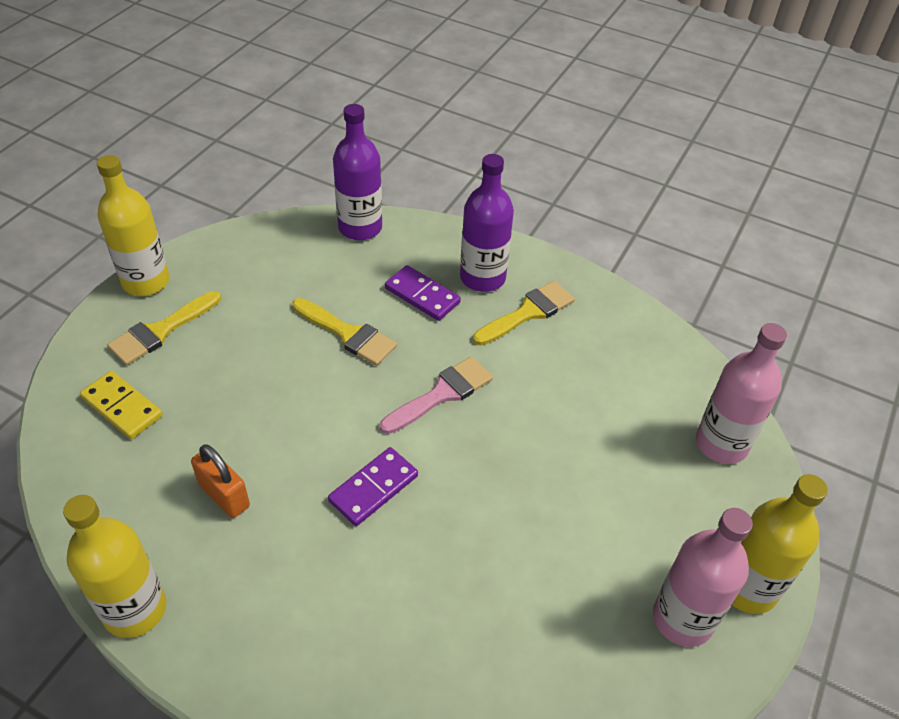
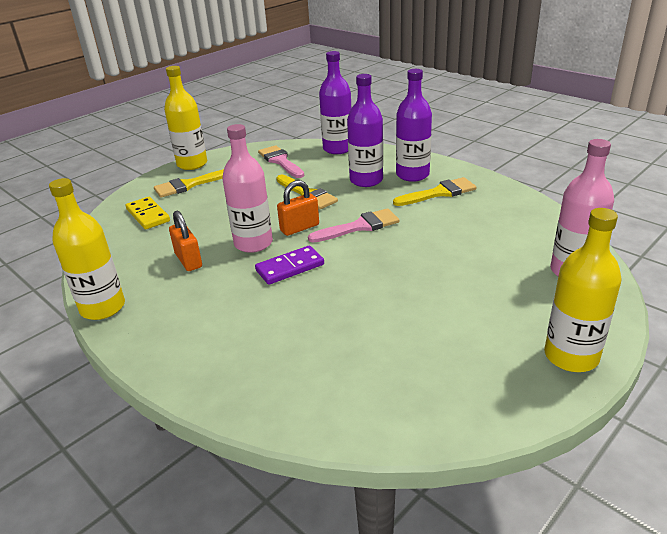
camera: 20 degrees right, 15 degrees down
purple domino [385,265,461,321] -> purple bottle [347,74,383,187]
pink bottle [653,508,753,647] -> pink bottle moved to [222,124,273,253]
none -> pink brush [258,145,304,178]
none -> orange padlock [277,180,319,236]

